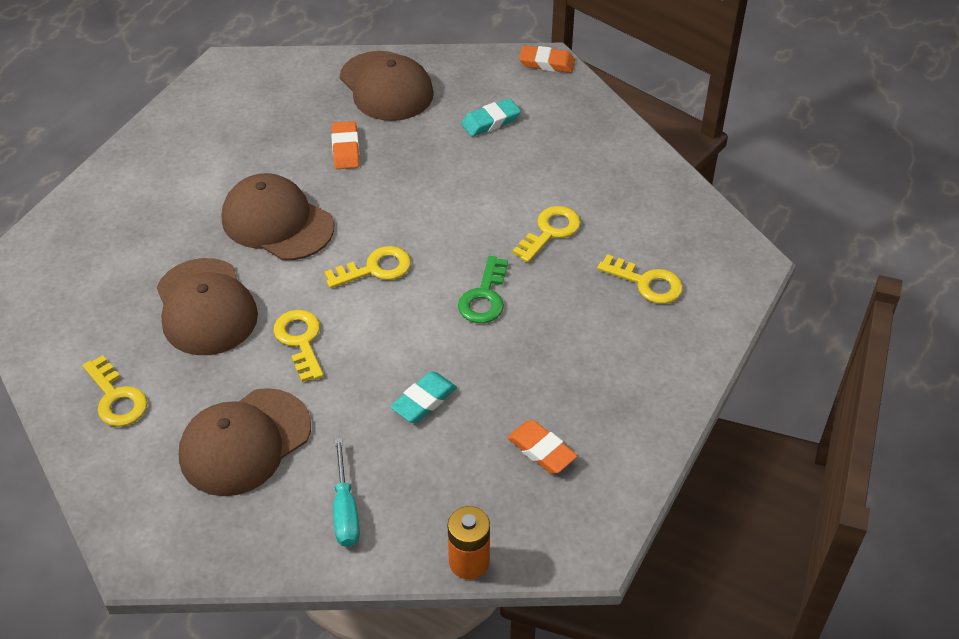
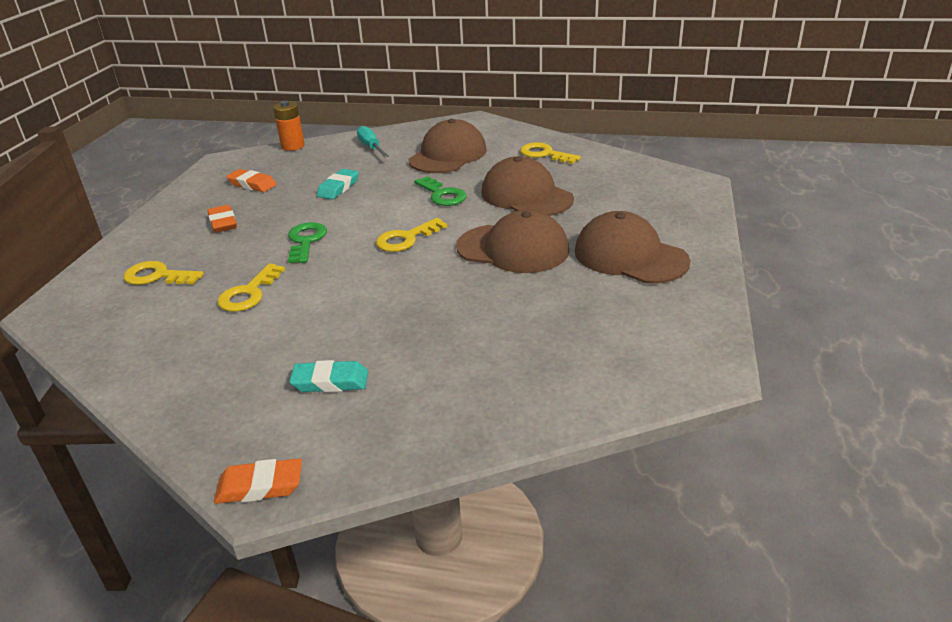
camera: 165 degrees right, 15 degrees down
yellow key [274,310,324,382] -> green key [414,176,466,206]
orange eraser [331,121,360,169] -> orange eraser moved to [207,205,237,233]
brown cap [340,51,434,121] -> brown cap moved to [575,211,690,284]
turquoise eraser [461,98,521,137] -> turquoise eraser turned 45 degrees clockwise [289,360,368,392]

